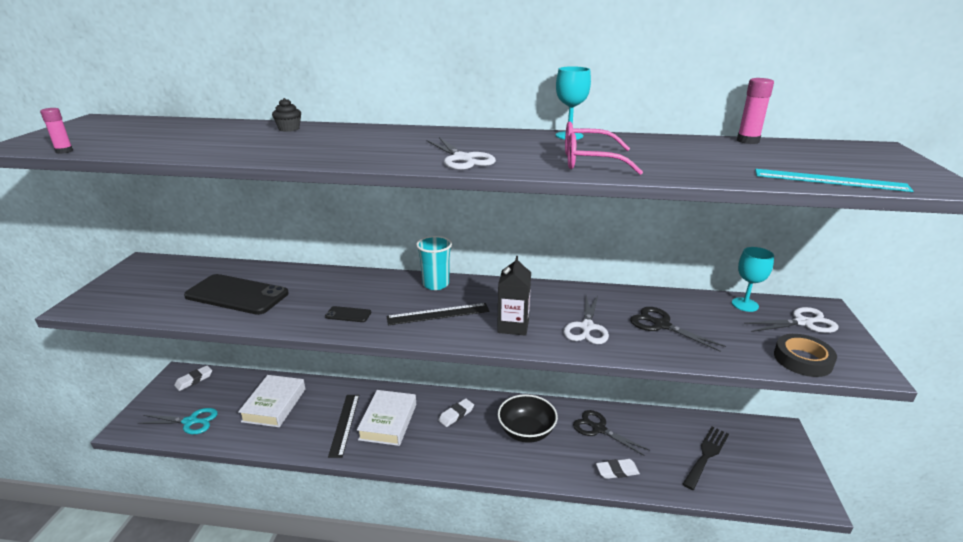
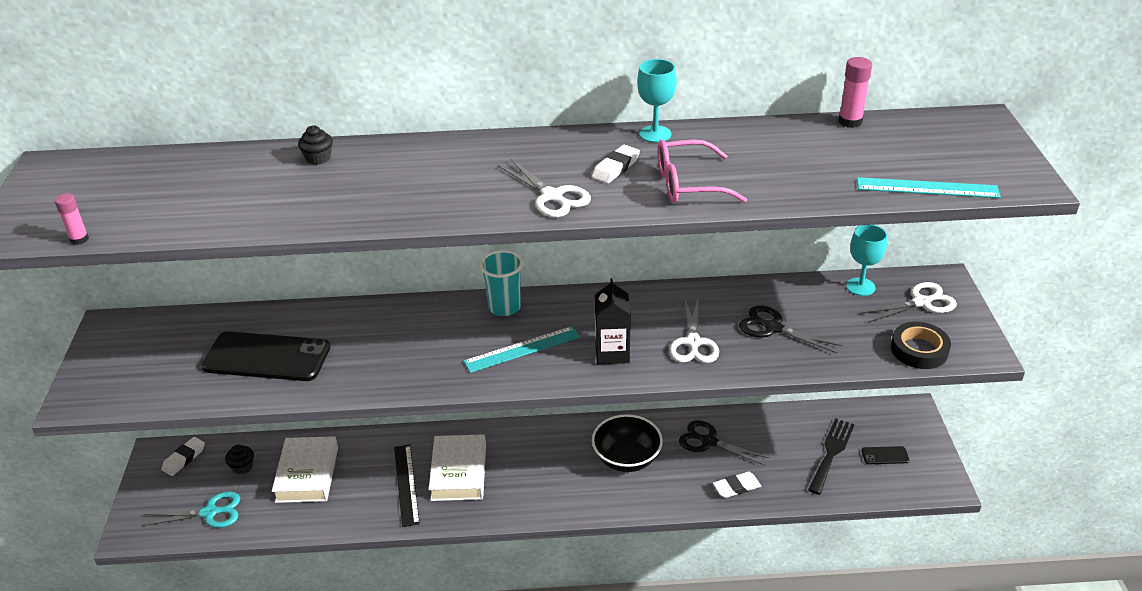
camera: 10 degrees left, 10 degrees up
black phone [325,306,371,322] -> black phone moved to [861,446,909,464]
black ruler [386,303,490,325] -> turquoise ruler [464,326,580,373]
white eraser [438,398,474,427] -> white eraser moved to [592,145,640,184]
none -> black cupcake [225,444,254,474]

